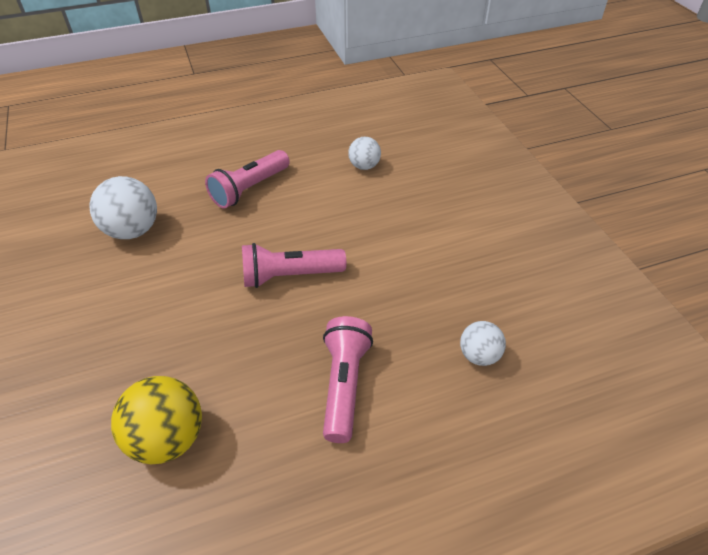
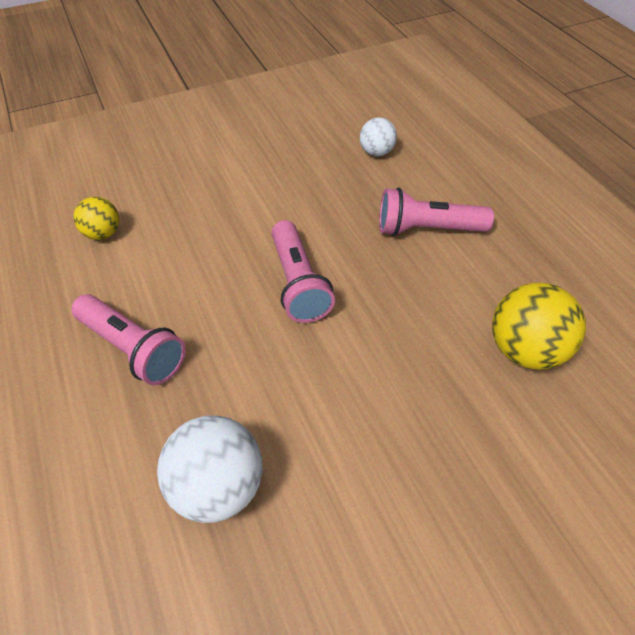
camera: 95 degrees left, 5 degrees up
white ball [348,137,381,170] -> yellow ball [74,197,119,240]

